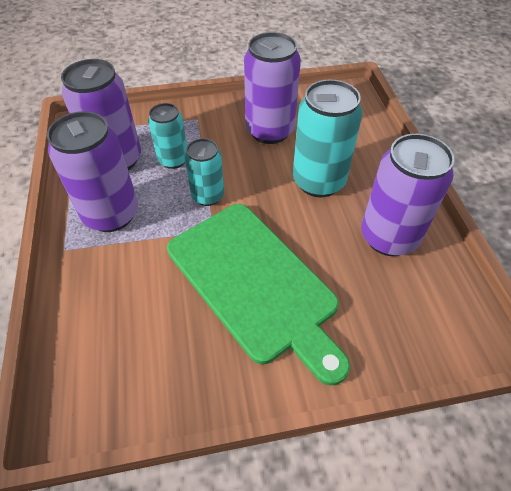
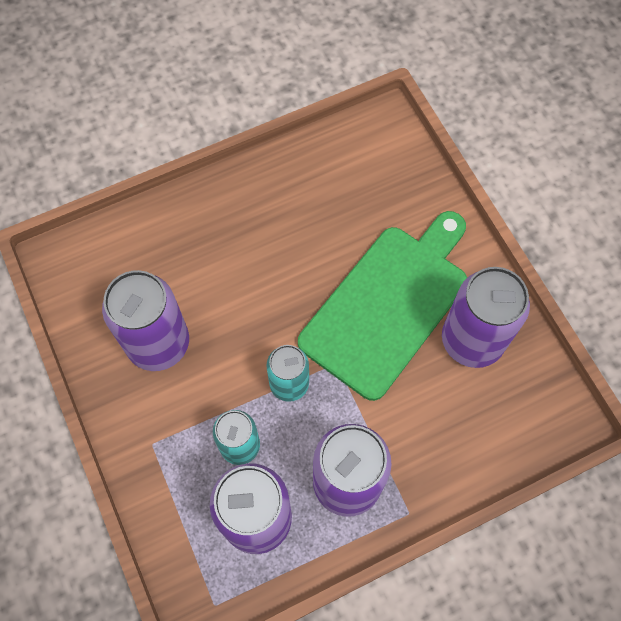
camera: 105 degrees left, 15 degrees up
turquoise can [293,80,363,197] -> none
purple can [361,134,455,256] -> purple can moved to [442,267,530,368]

